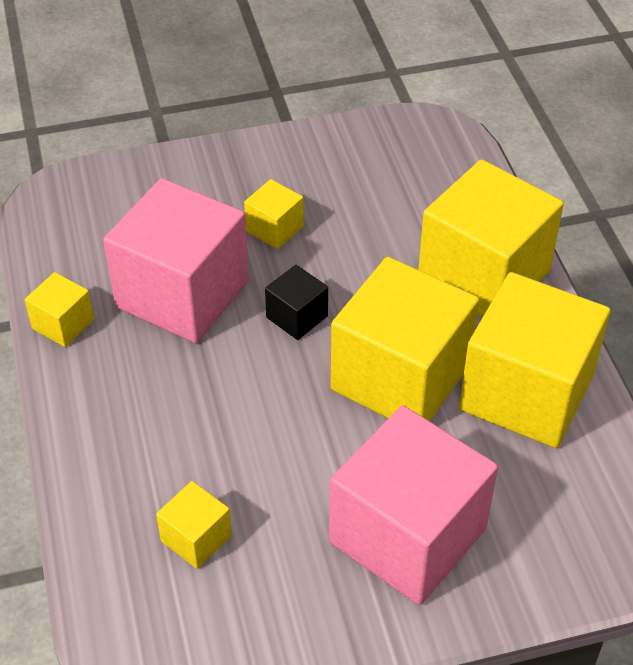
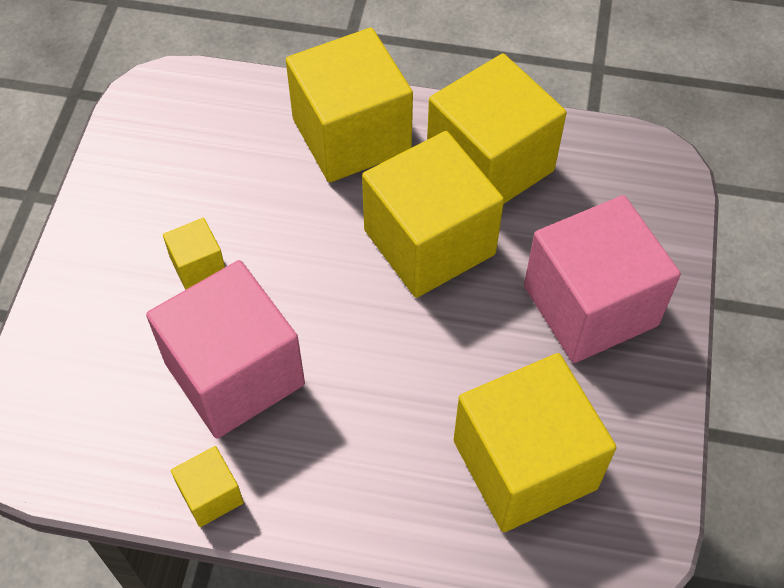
camera: 65 degrees left, 10 degrees up
yellow cube [156,481,232,569] -> yellow cube [454,353,617,532], size x2.24
black cube [265,265,328,340] -> none

